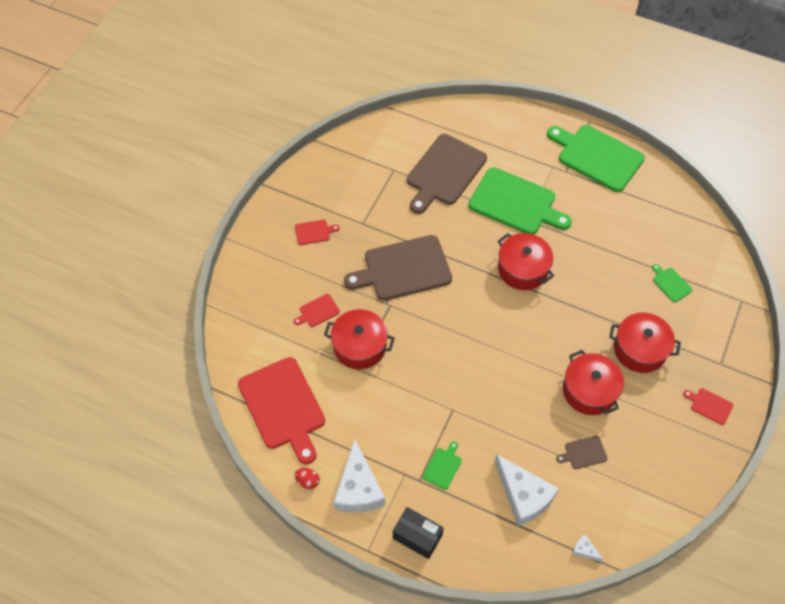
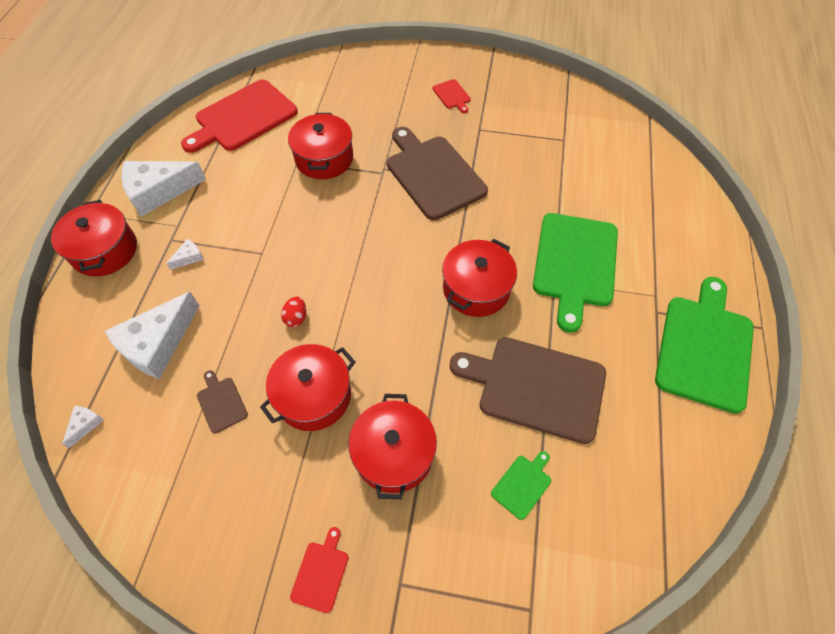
camera: 75 degrees right, 0 degrees up
red cutting board [294,294,340,327] -> none
red egg [294,468,320,489] -> red egg moved to [281,296,306,327]
black box [393,507,444,559] -> red pot [51,200,137,277]
brown cutting board [407,134,487,214] -> brown cutting board moved to [449,337,606,444]
green cutting board [422,441,462,490] -> white cheese [166,239,204,270]

